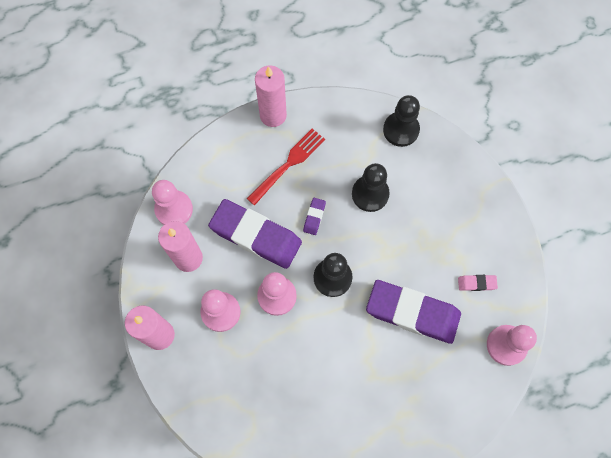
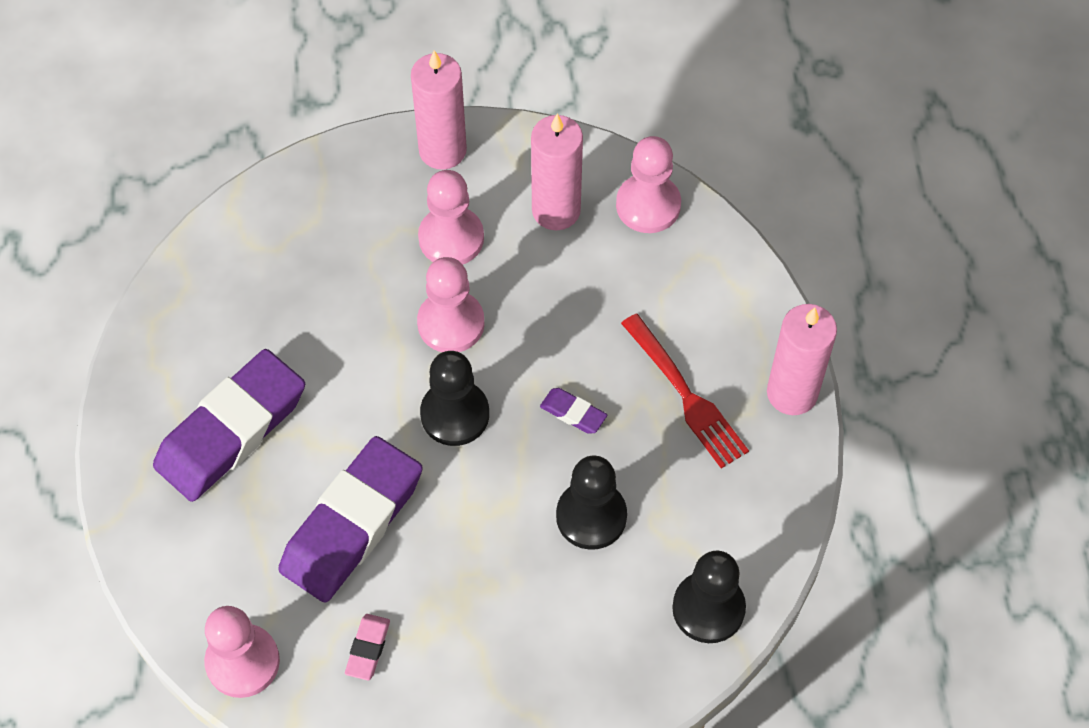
camera: 105 degrees right, 10 degrees down
purple eraser [208,199,302,269] -> purple eraser moved to [153,349,305,502]

